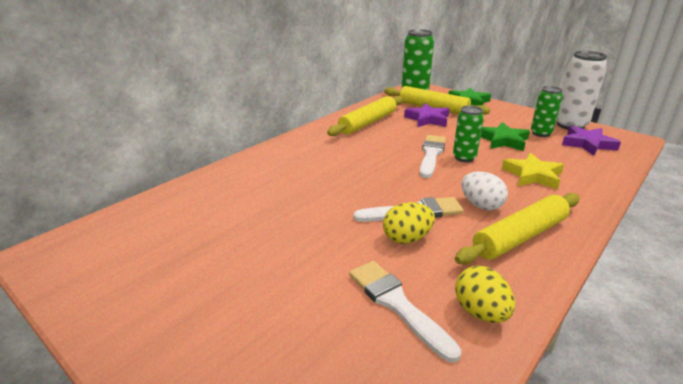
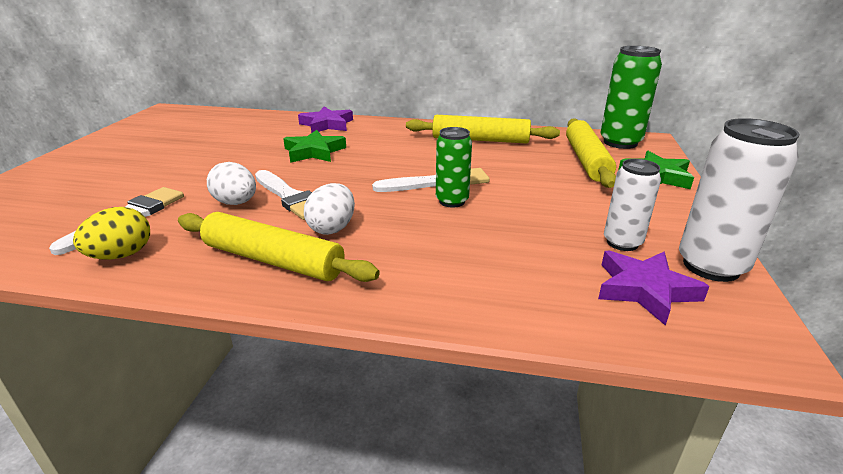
camera: 60 degrees right, 0 degrees up
yellow egg [383,202,435,244] -> white egg [207,162,256,205]
purple star [404,103,450,127] -> purple star moved to [298,107,353,133]
green star [481,122,530,151] -> green star moved to [284,130,346,163]
yellow star [502,153,564,190] -> none
green can [531,86,563,137] -> white can [604,159,661,251]

